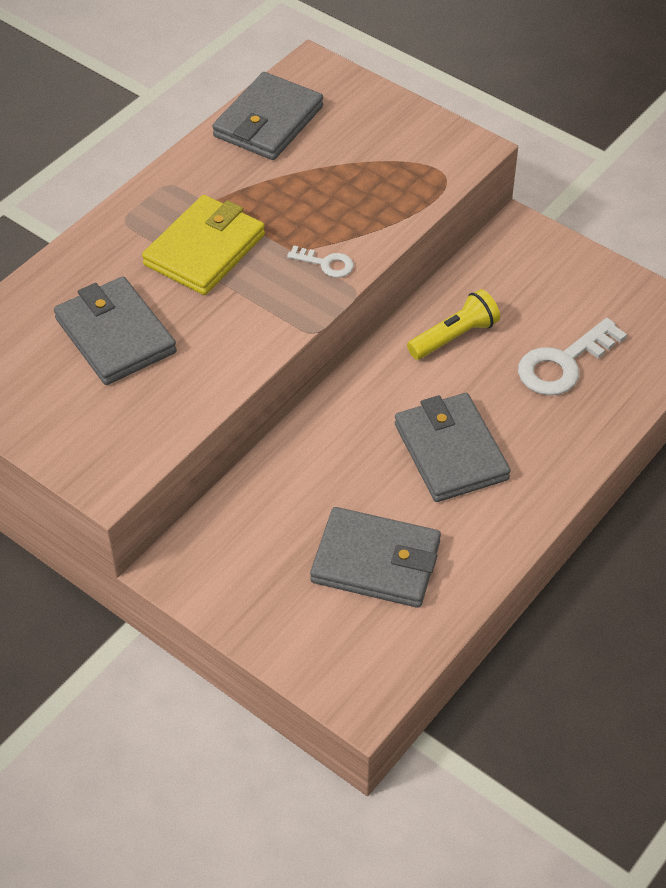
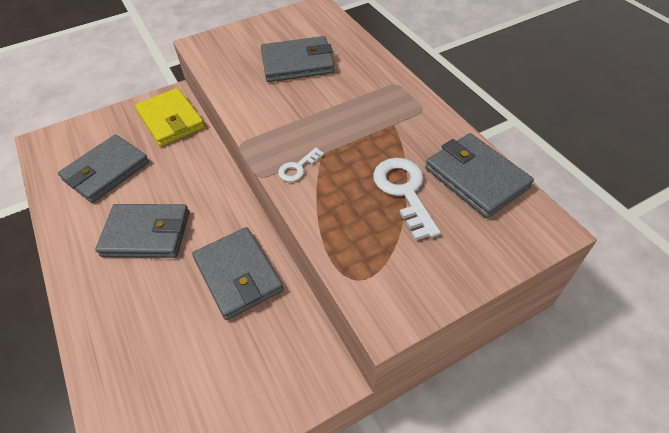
camera: 115 degrees right, 0 degrees up
yellow wallet [142,195,265,295] -> yellow wallet moved to [135,88,205,147]
yellow flashlight [407,289,500,360] -> grey wallet [192,227,283,320]
white key [518,318,627,395] -> white key moved to [373,158,441,241]

